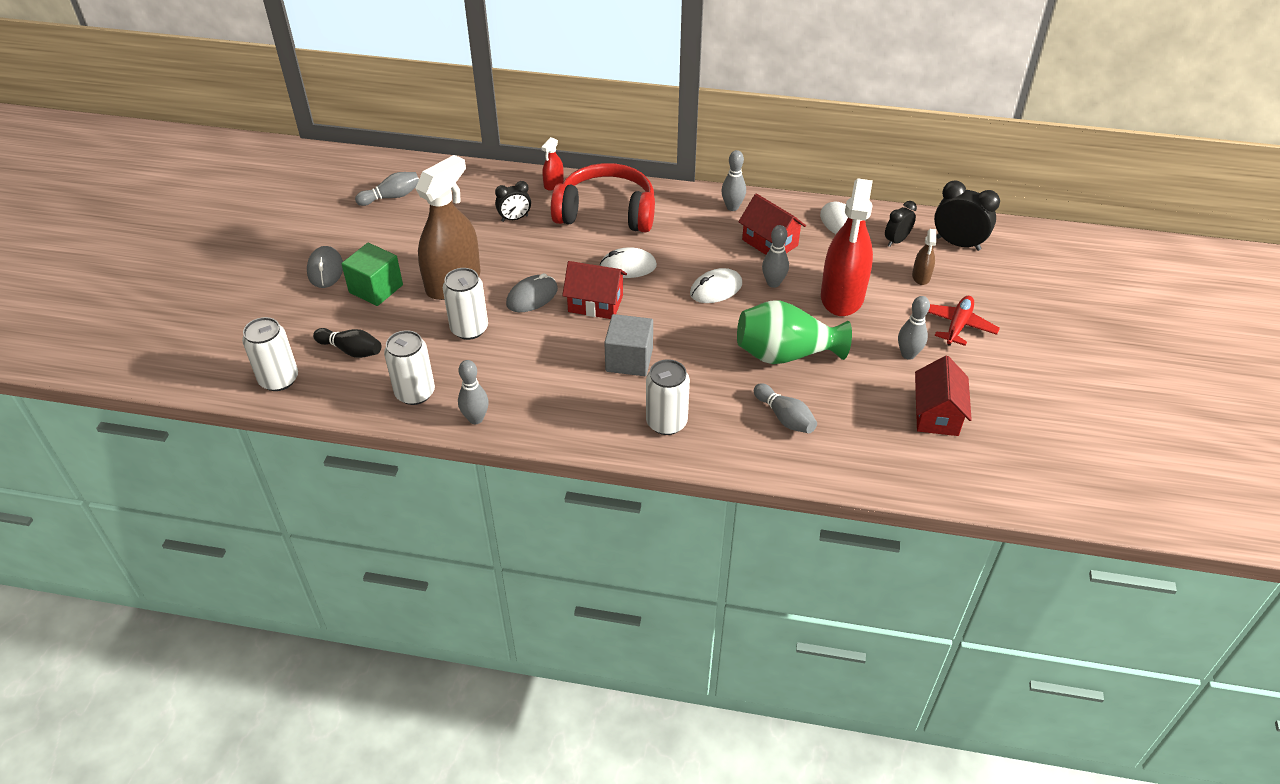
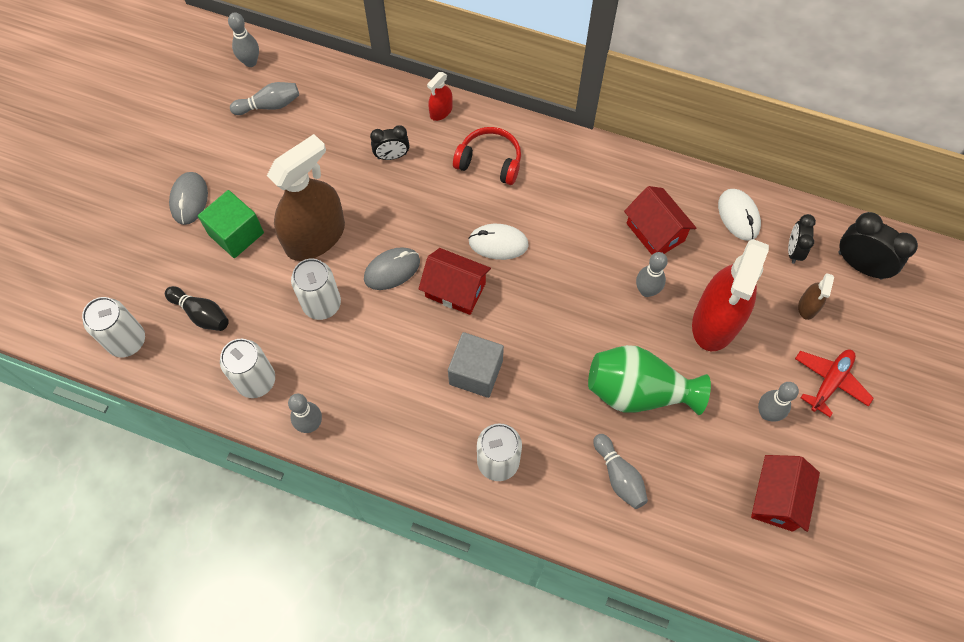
camera: 10 degrees right, 20 degrees up
red headphones [551,163,655,232] -> red headphones [453,127,521,185], size x0.60
white mouse [690,268,742,303] -> none
grey bowling pin [721,150,746,211] -> grey bowling pin moved to [228,12,259,67]
black clock [885,201,917,247] -> black clock turned 45 degrees counterclockwise [788,214,816,264]

